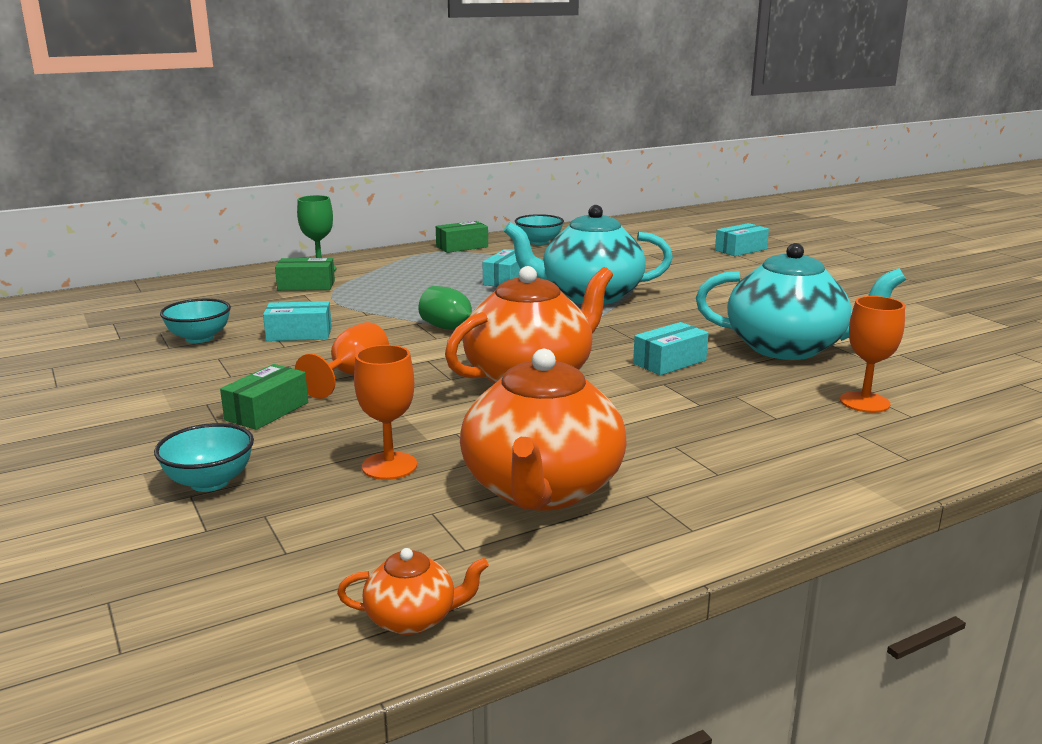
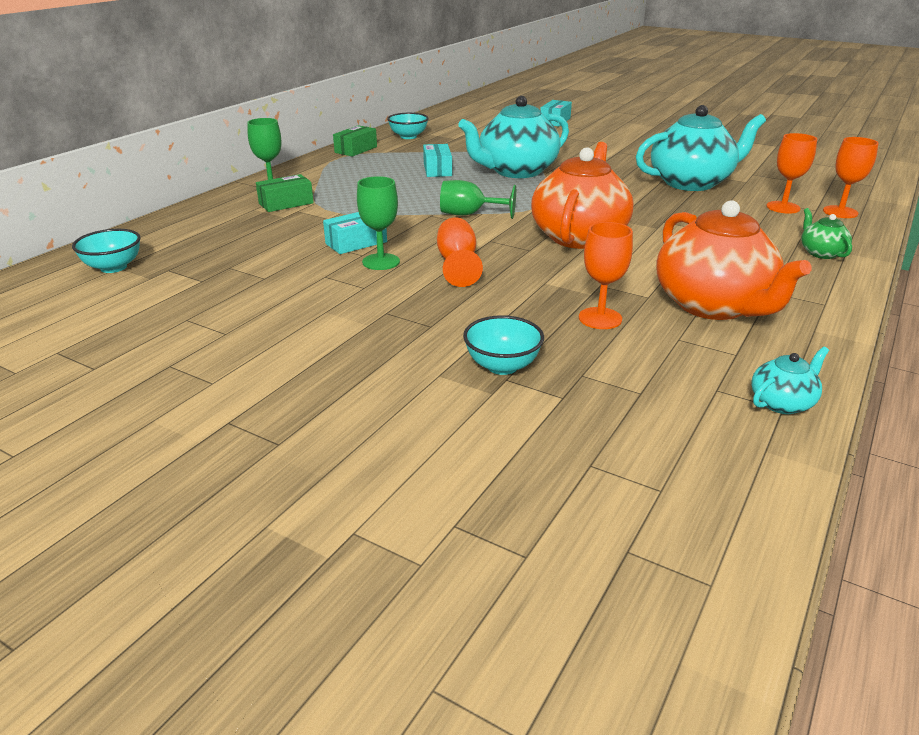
camera: 30 degrees left, 10 degrees up
turquoise bowl [160,299,231,343] -> turquoise bowl moved to [72,229,141,273]
green box [220,364,308,430] -> none
orange teapot [337,548,489,635] -> turquoise teapot [751,347,829,414]
turquoise box [633,322,709,375] -> none
none -> green goblet [357,176,400,270]
none -> green teapot [801,208,852,259]
none -> orange goblet [823,137,879,218]

